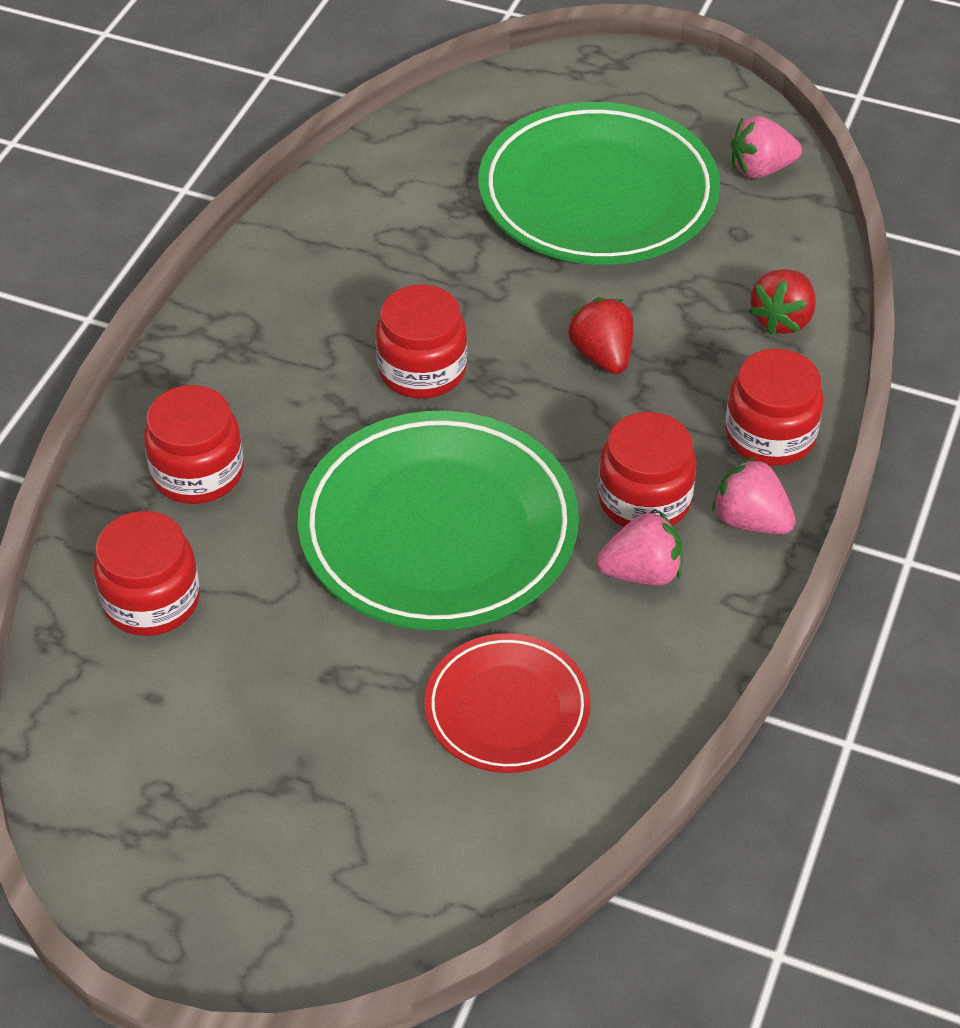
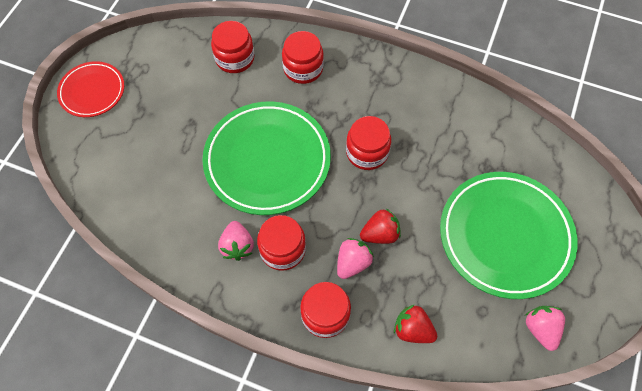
camera: 90 degrees right, 15 degrees up
red plate [425,633,591,773] -> red plate moved to [57,61,124,117]
pink strawberry [712,457,796,534] -> pink strawberry moved to [337,238,374,279]

